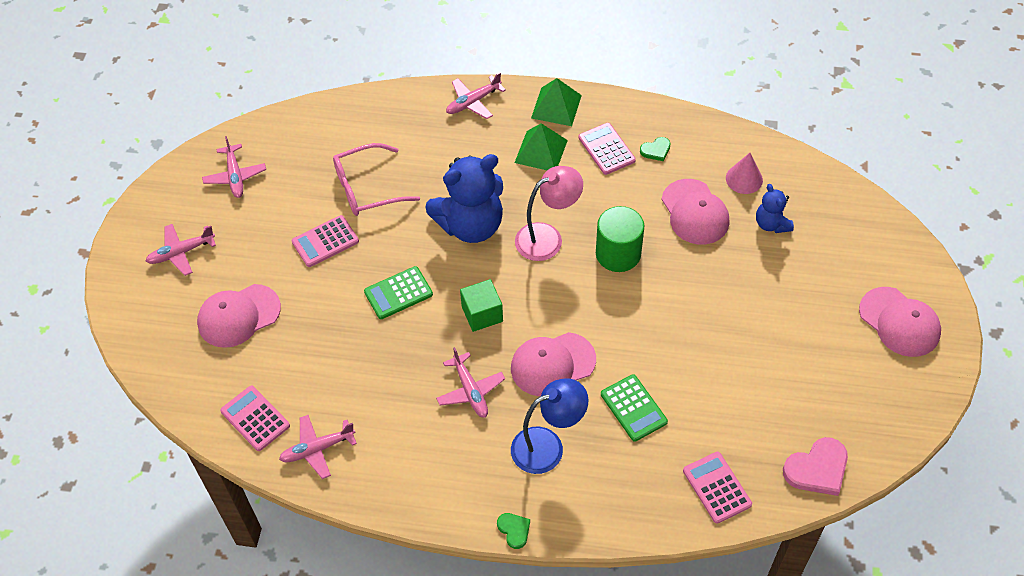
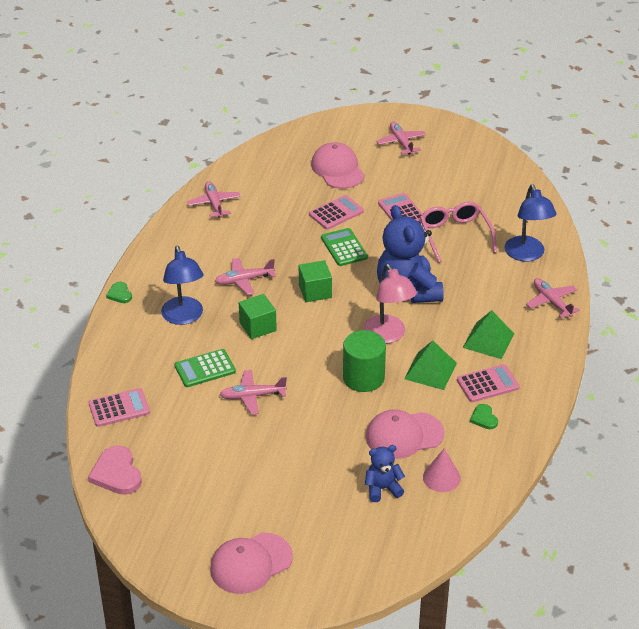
camera: 95 degrees right, 15 degrees down
pink plane [202,136,266,198] -> pink plane moved to [220,370,287,415]
pink calculator [220,385,290,451] -> pink calculator moved to [309,195,364,230]
green heart [497,513,530,549] -> green heart turned 90 degrees clockwise [106,282,132,303]
pink cap [511,332,596,396] -> green cube [239,294,277,339]
green pyramid [531,78,582,126] -> green pyramid moved to [404,341,457,390]
none -> blue lamp [504,184,556,262]

